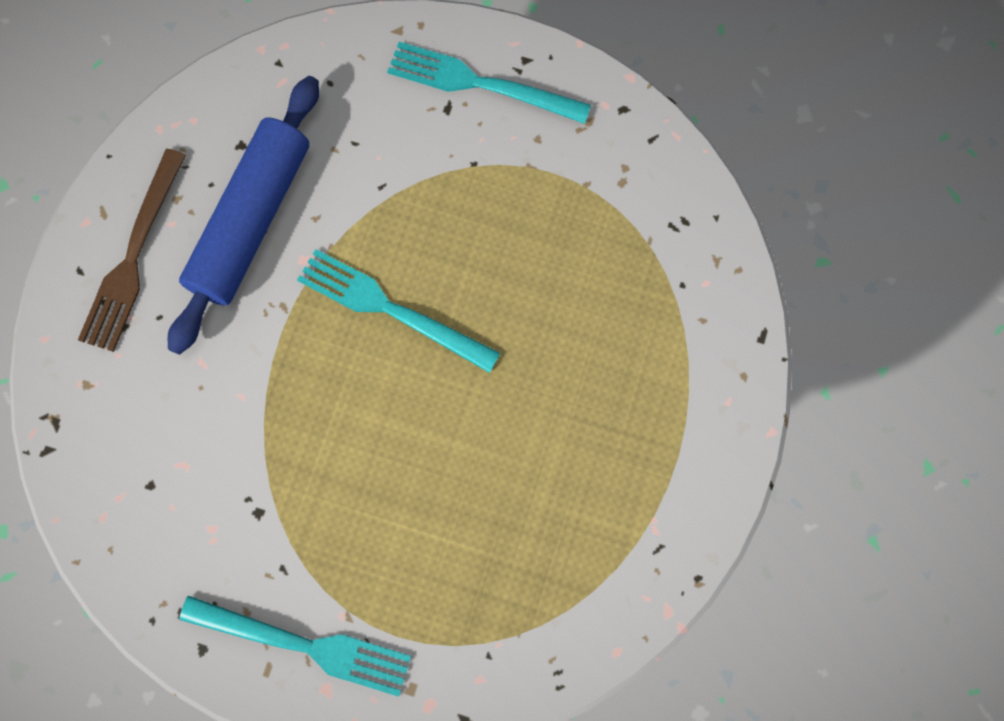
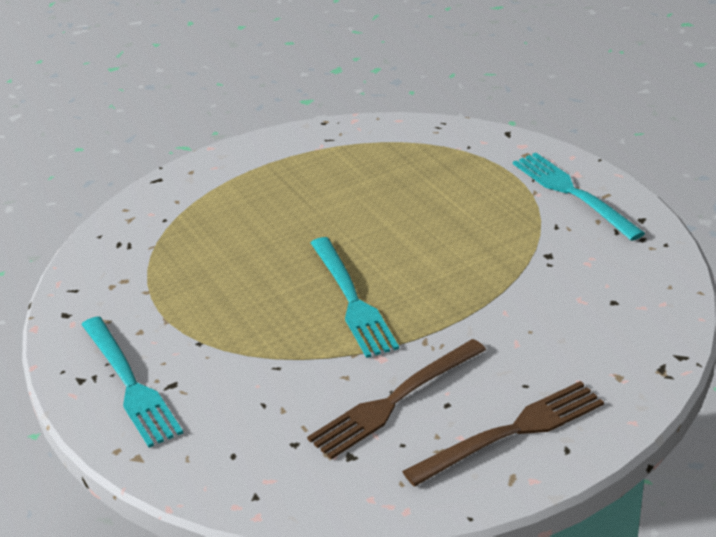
camera: 135 degrees left, 40 degrees down
blue rolling pin [168,76,319,355] -> brown fork [307,339,486,459]

